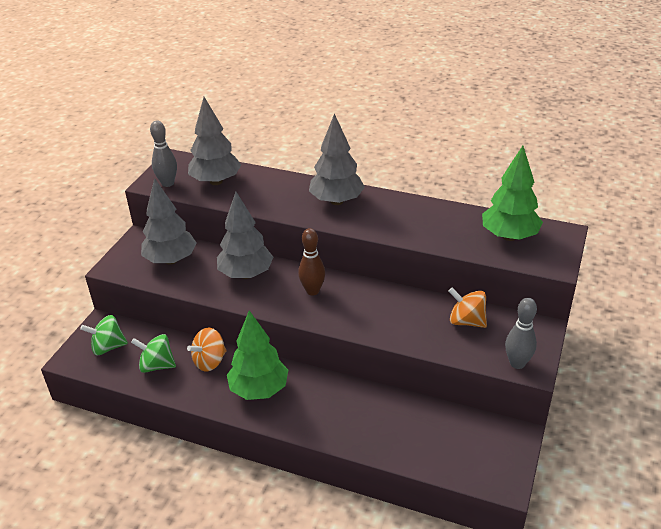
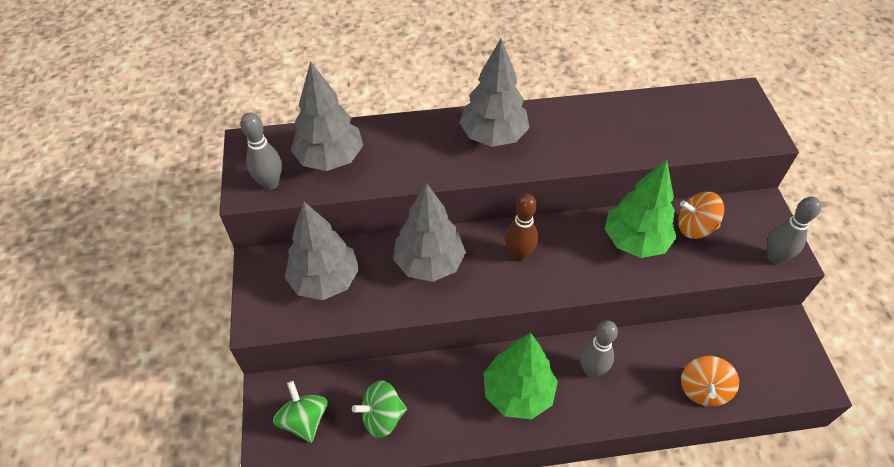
camera: 30 degrees left, 15 degrees up
green spinning top [80,315,128,355] -> green spinning top turned 105 degrees clockwise [273,381,327,443]
orange spinning top [187,328,227,371] -> orange spinning top moved to [681,356,739,407]
green tree [482,146,543,241] -> green tree moved to [605,159,677,258]
none -> grey bowling pin [580,320,618,377]

